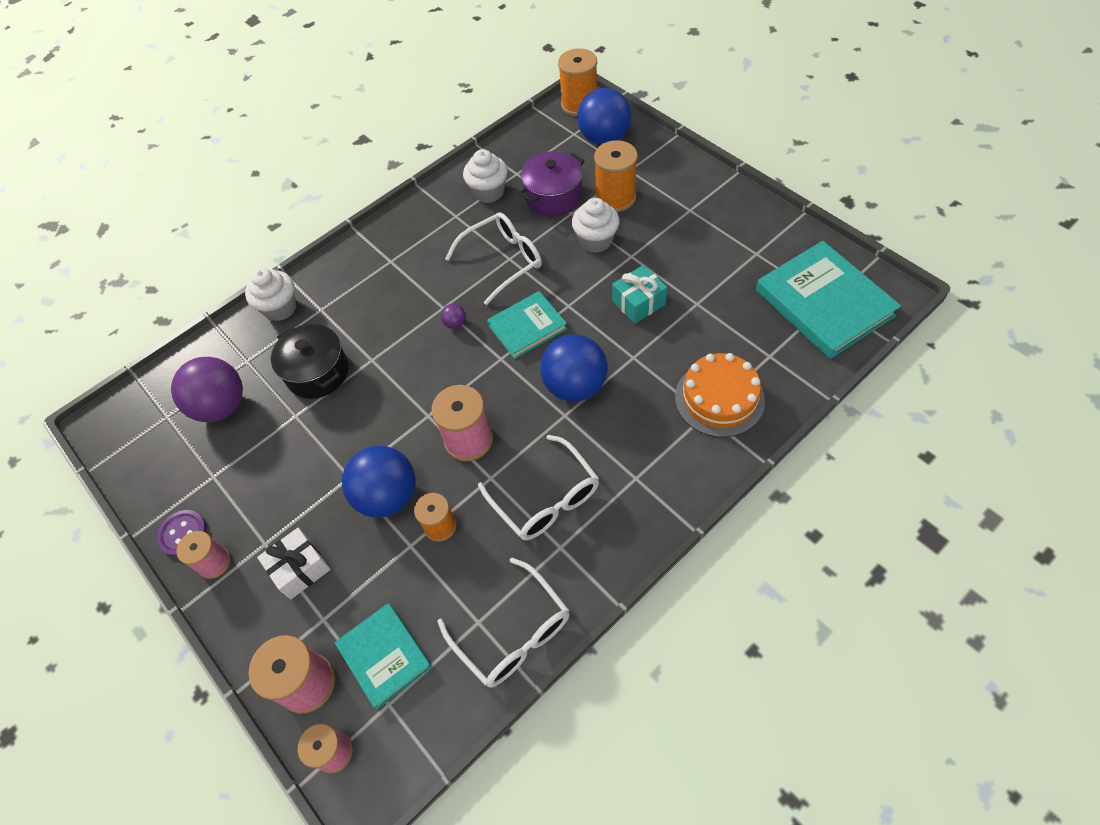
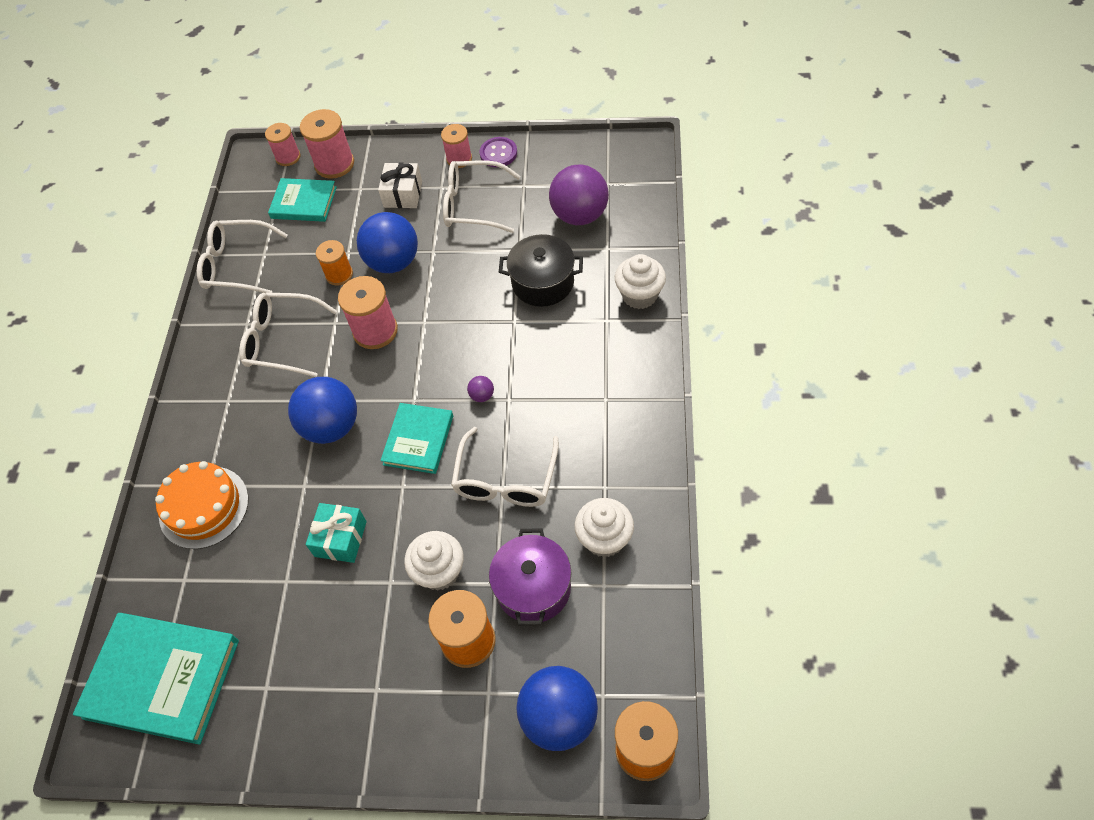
camera: 135 degrees right, 0 degrees up
none -> white glasses [443,160,521,233]

